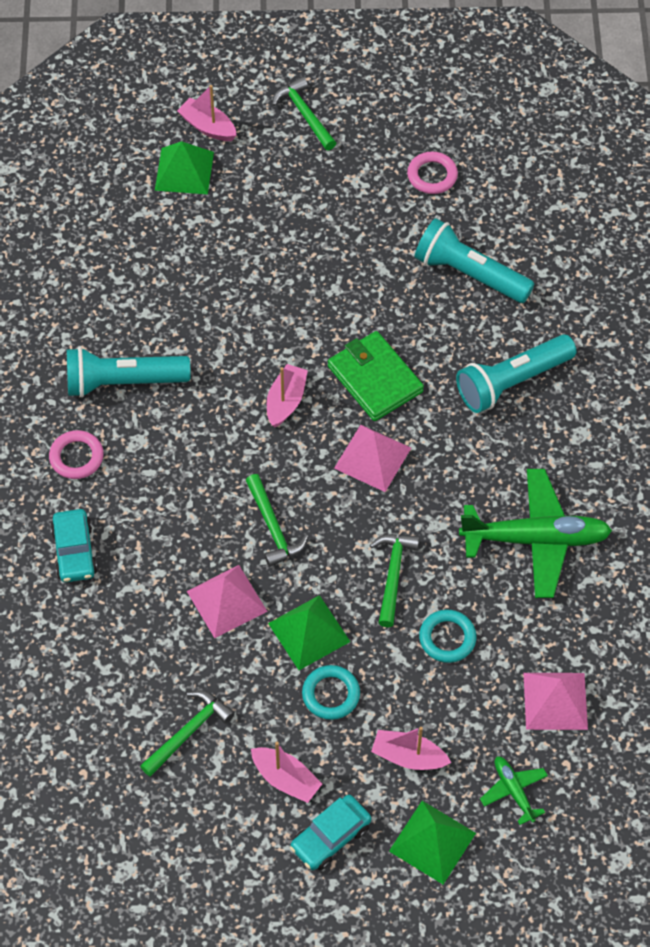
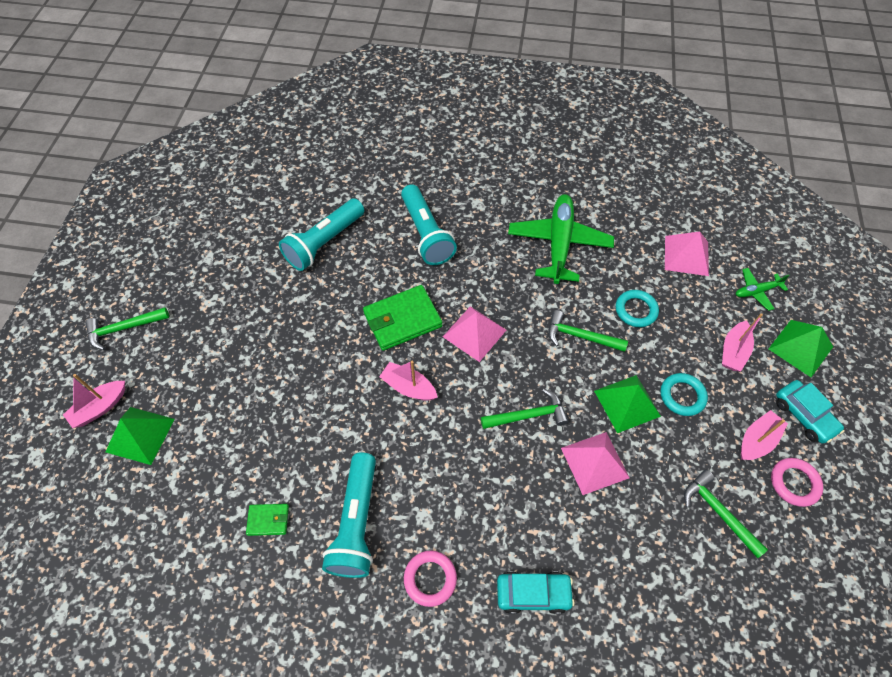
camera: 80 degrees left, 0 degrees up
pink ring [407,152,458,194] -> pink ring moved to [771,458,823,507]
none -> green wallet [246,504,289,536]

